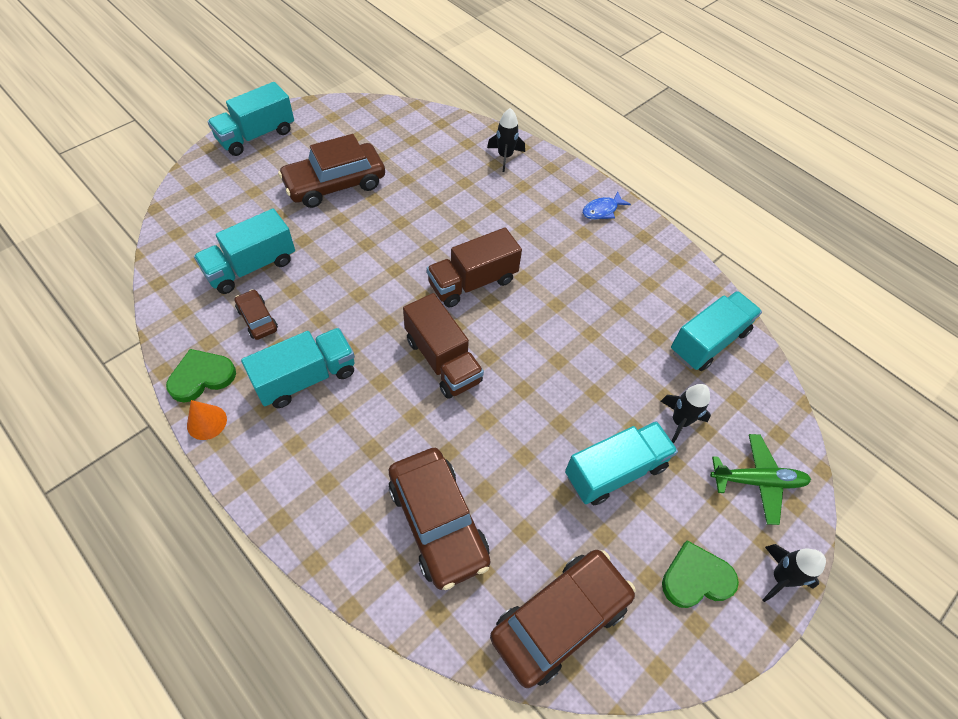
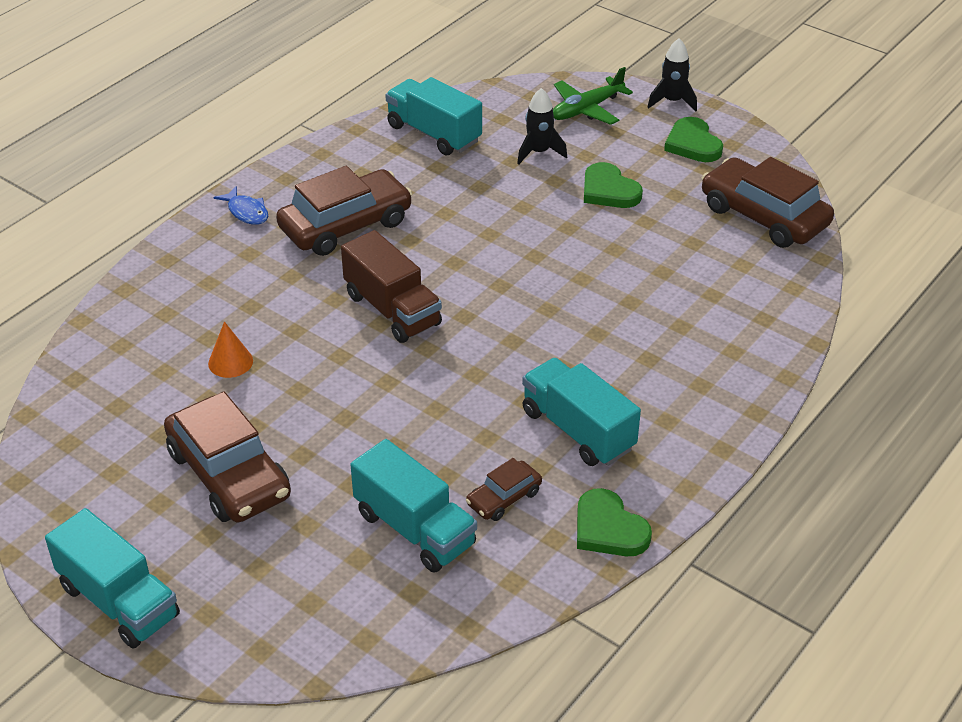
camera: 95 degrees left, 15 degrees down
orange cone [187,400,227,440] -> orange cone moved to [208,321,253,378]
brown car [389,448,491,590] -> brown car moved to [276,166,412,256]
brown truck [403,293,484,399] -> none
black rocket [487,108,525,172] -> none
turquoise truck [565,421,678,505] -> green heart [584,162,643,208]
green plane [710,434,811,525] -> green plane turned 120 degrees counterclockwise [553,67,633,125]

